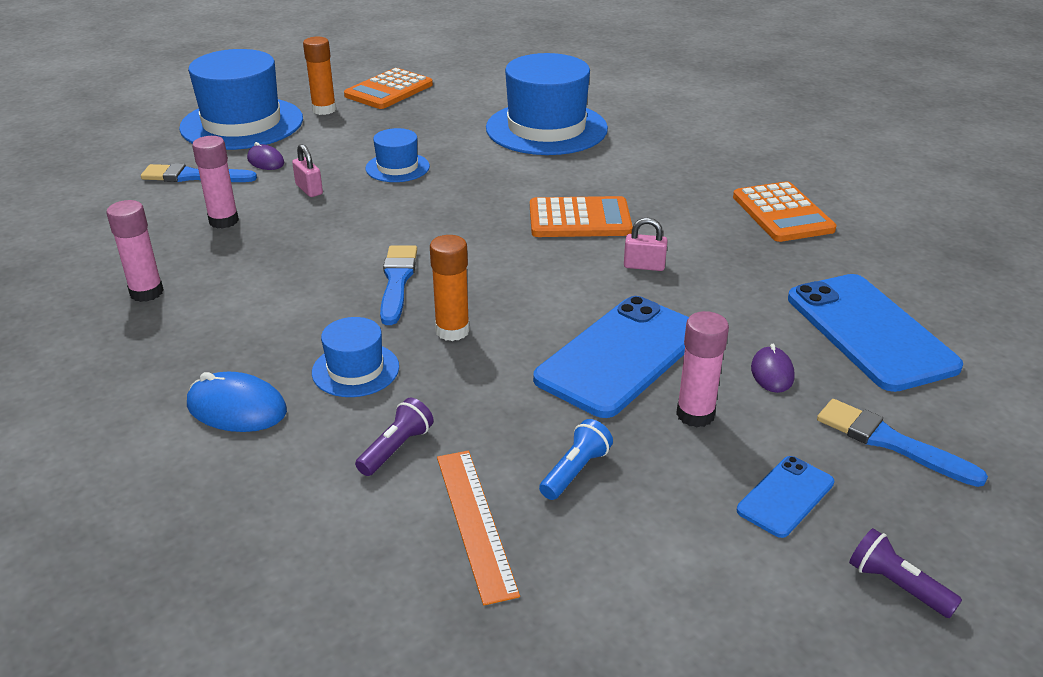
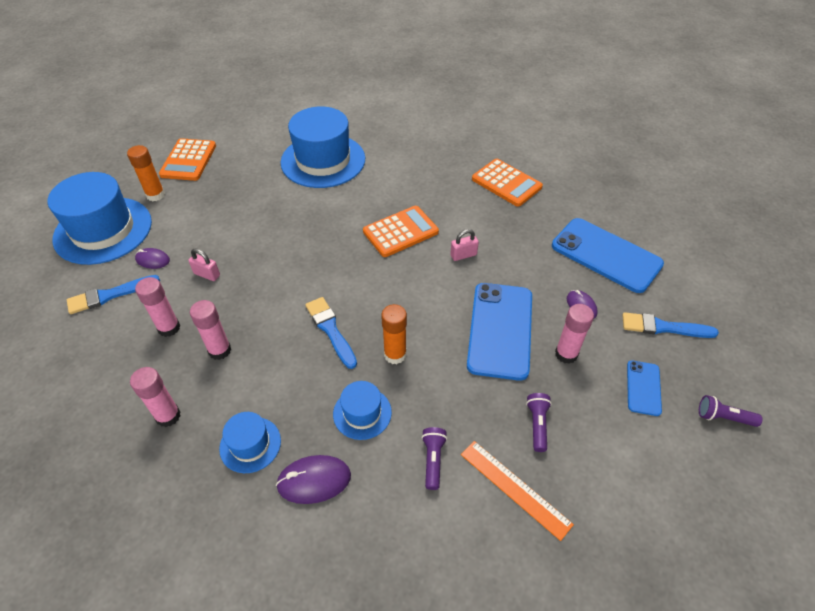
camera: 30 degrees left, 15 degrees up
blue mouse [187,372,287,432] -> purple mouse [276,455,351,504]
blue hat [366,128,430,182] -> blue hat moved to [219,412,281,473]
blue flashlight [539,419,613,500] -> purple flashlight [526,393,552,452]
none -> pink glue stick [190,300,231,360]

